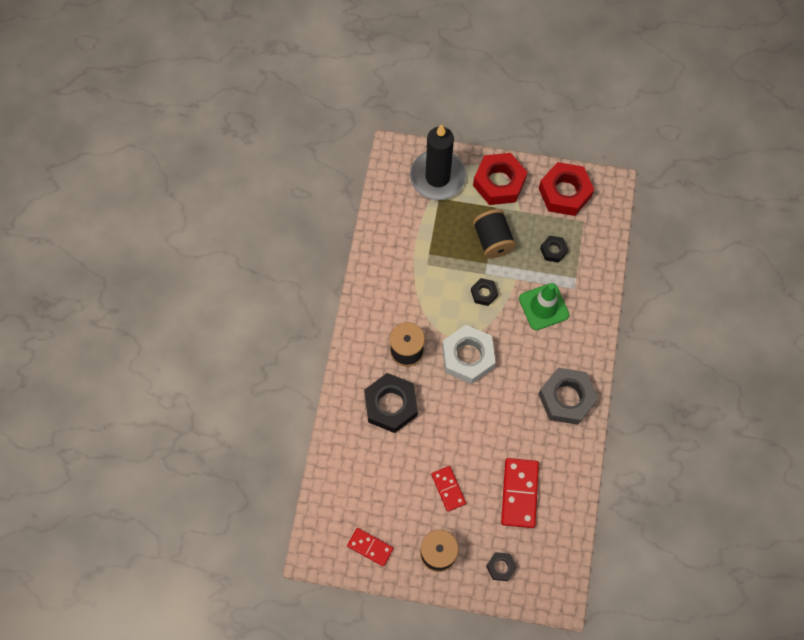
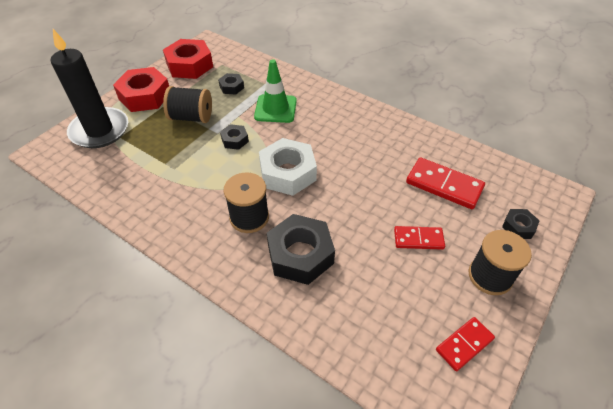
camera: 65 degrees left, 20 degrees down
grey nut [538,368,598,425] -> none

